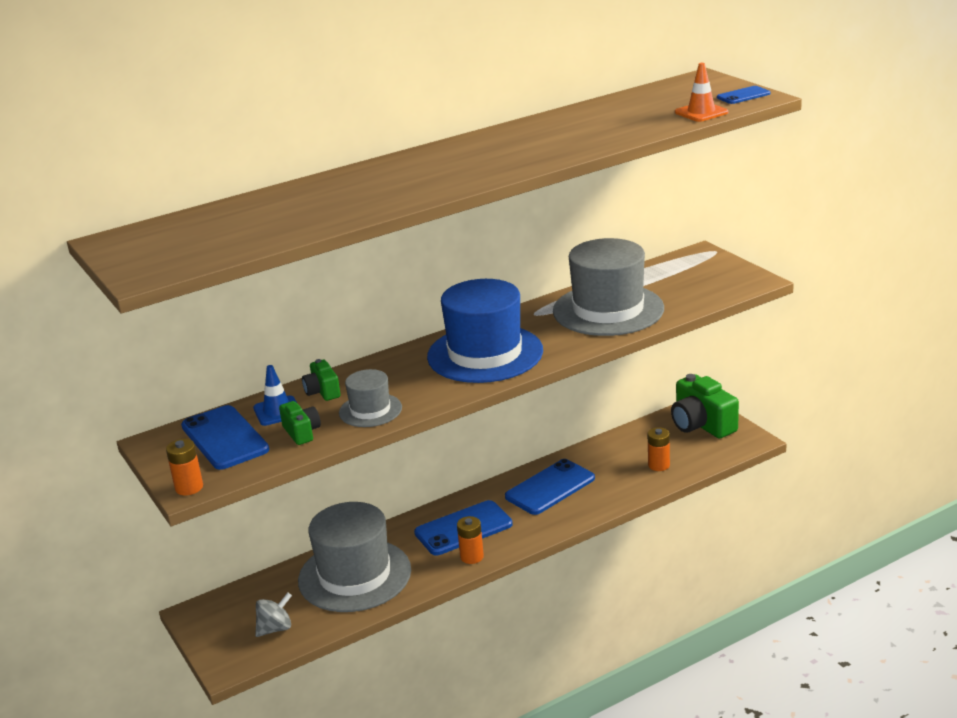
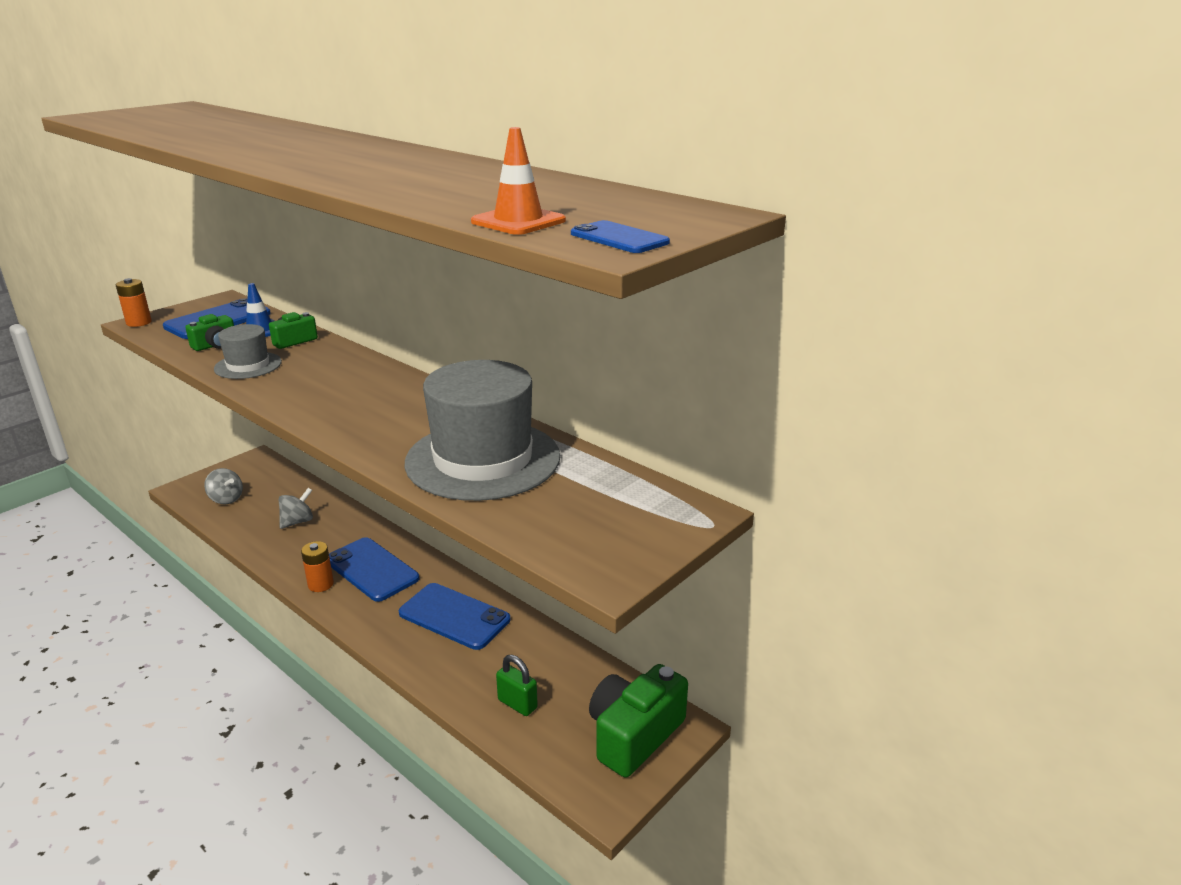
camera: 70 degrees right, 0 degrees up
grey hat [298,502,411,612] -> grey spinning top [279,488,313,529]
blue hat [427,279,543,383] -> none
orange battery [648,427,670,471] -> green padlock [496,655,538,716]

